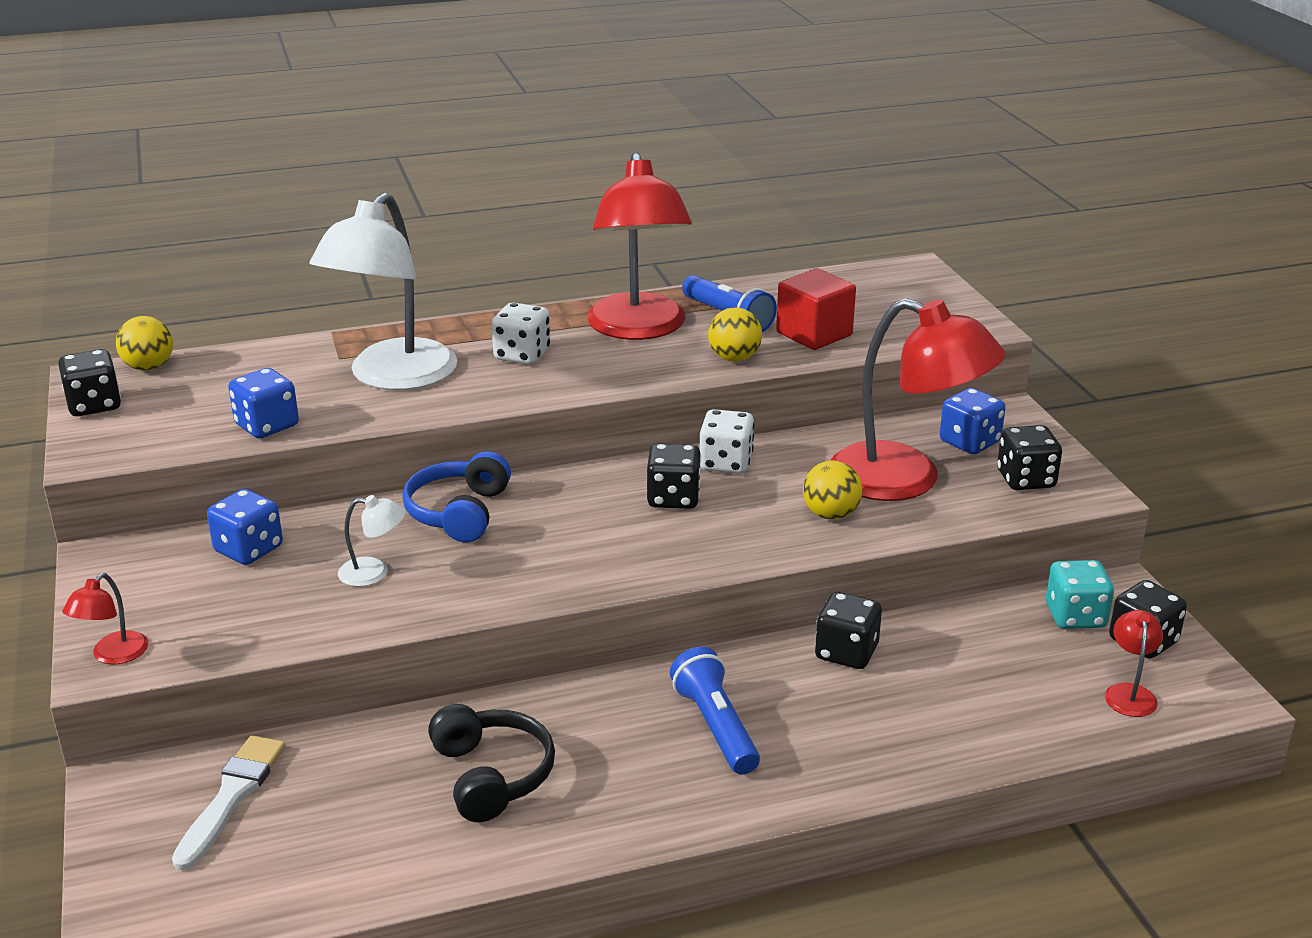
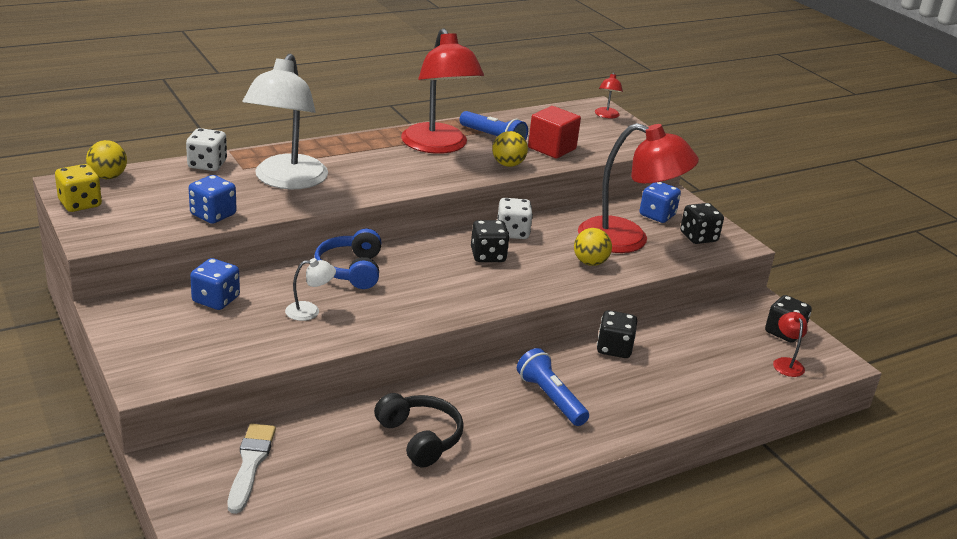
camera: 15 degrees left, 0 degrees up
black dice [58,349,121,416] -> yellow dice [55,164,102,212]
red lamp [62,573,148,664] -> red lamp moved to [595,72,623,119]
white dice [492,302,551,365] -> white dice moved to [186,128,227,171]
turquoise dice [1046,560,1114,629] -> none

